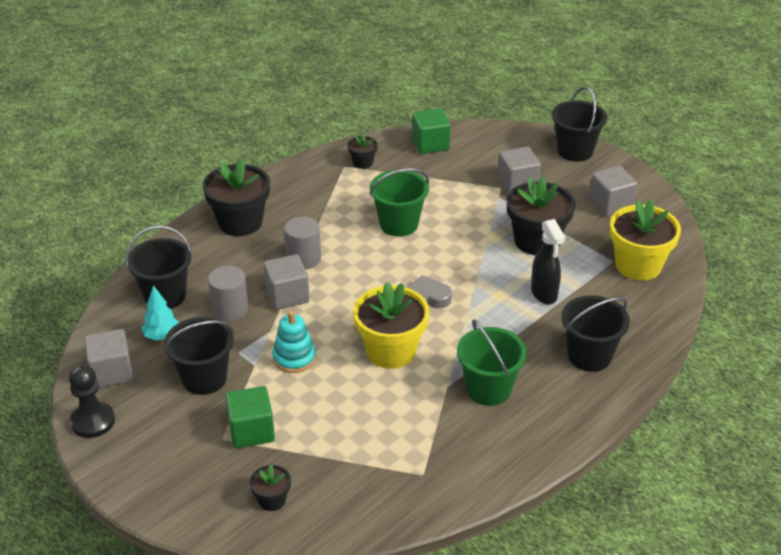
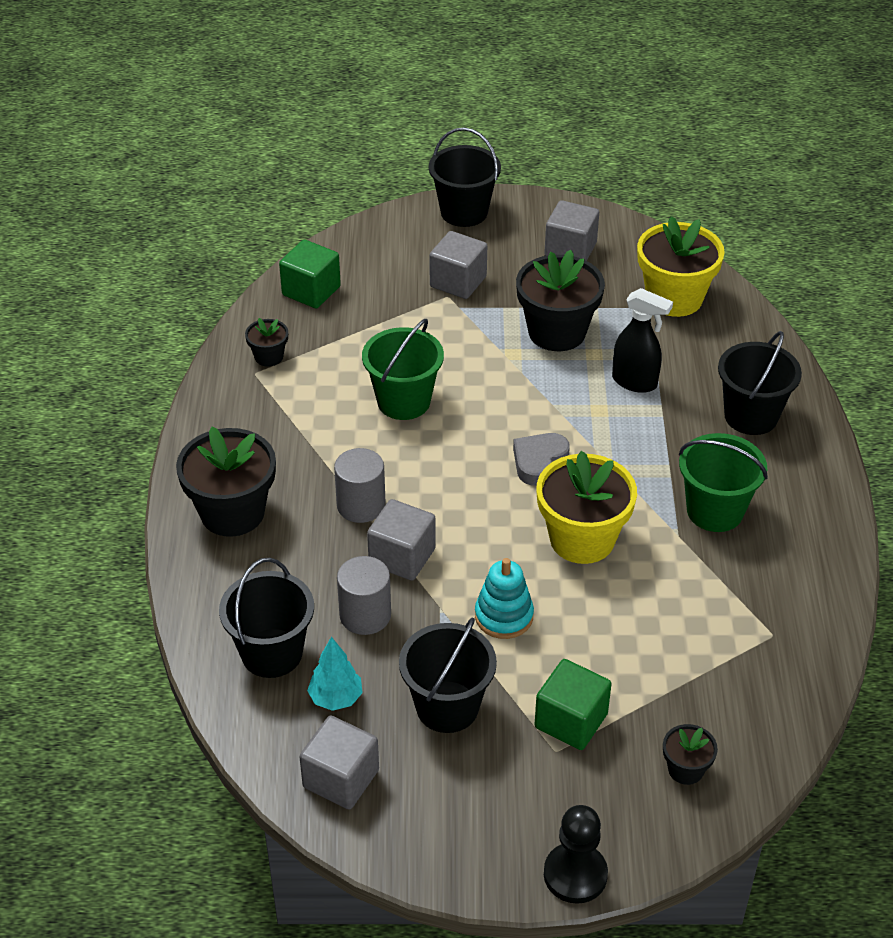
camera: 45 degrees left, 5 degrees up
black pawn [69,365,115,438] -> black pawn moved to [544,805,608,904]

